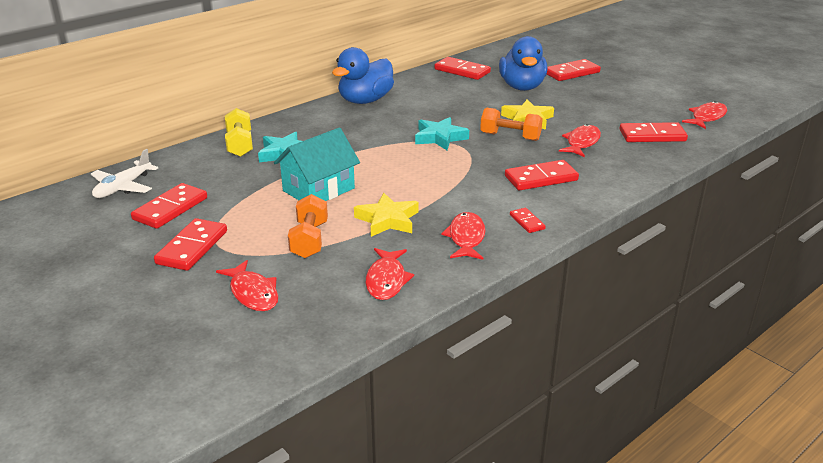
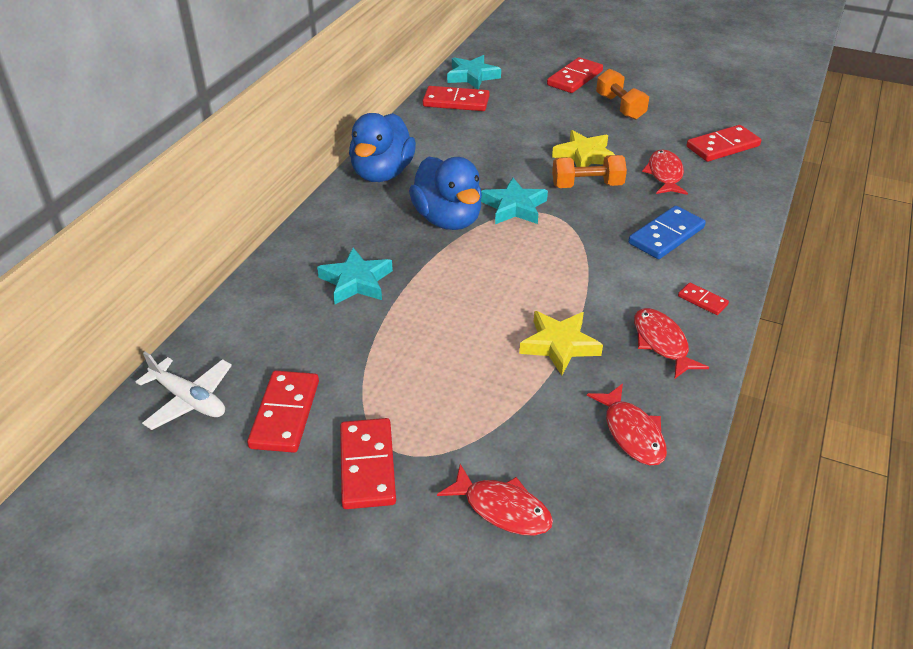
camera: 25 degrees left, 10 degrees up
white plane [91,149,158,198] -> white plane turned 60 degrees counterclockwise [136,352,232,430]
yellow dumbbell [225,108,253,157] -> none
turquoise house [274,128,360,201] -> none
orange dumbbell [288,194,328,258] -> orange dumbbell moved to [596,69,649,120]
blue duck [499,36,547,91] -> blue duck moved to [409,157,482,230]
red domino [505,160,579,190] -> blue domino [628,206,706,259]
red fish [682,101,727,129] -> none
none -> turquoise star [447,55,501,89]

